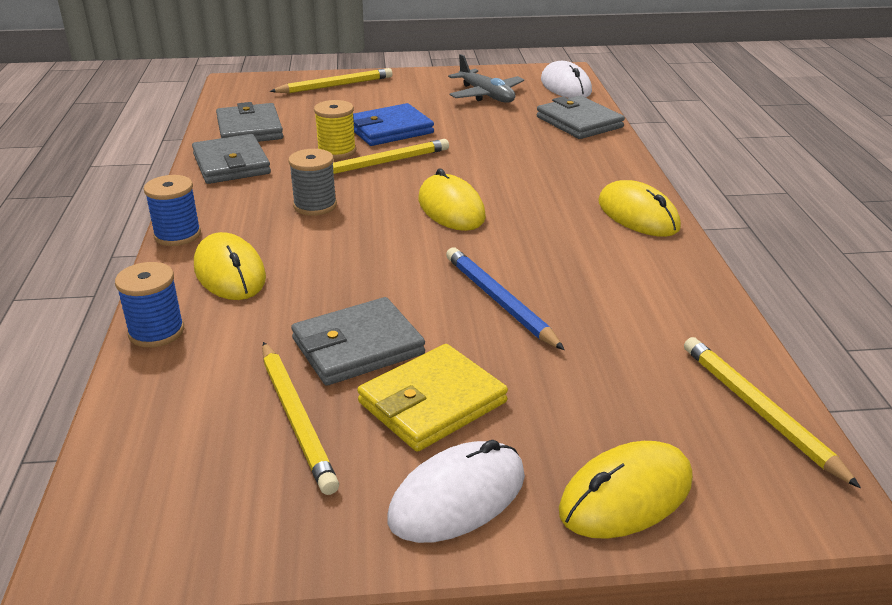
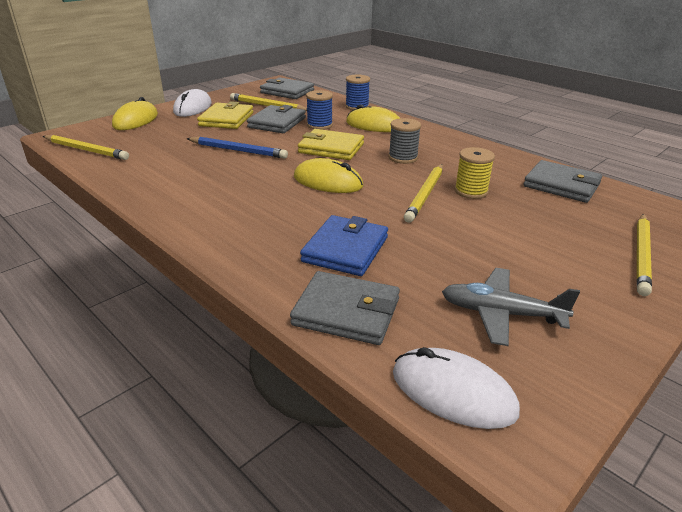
camera: 140 degrees right, 0 degrees up
blue spool [144,175,201,246] -> blue spool moved to [306,90,333,130]
grey wallet [192,134,271,184] -> grey wallet moved to [260,77,314,99]
blue wallet [353,103,434,146] -> blue wallet moved to [300,215,388,276]
yellow mouse [598,180,681,237] -> none
none -> yellow wallet [298,129,364,160]

